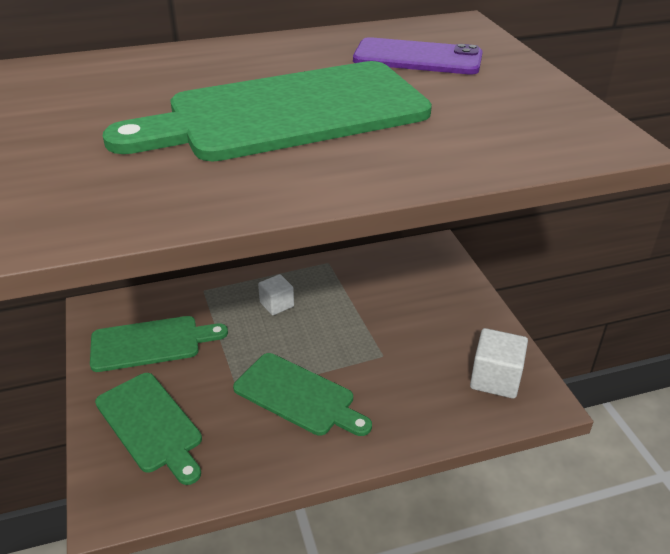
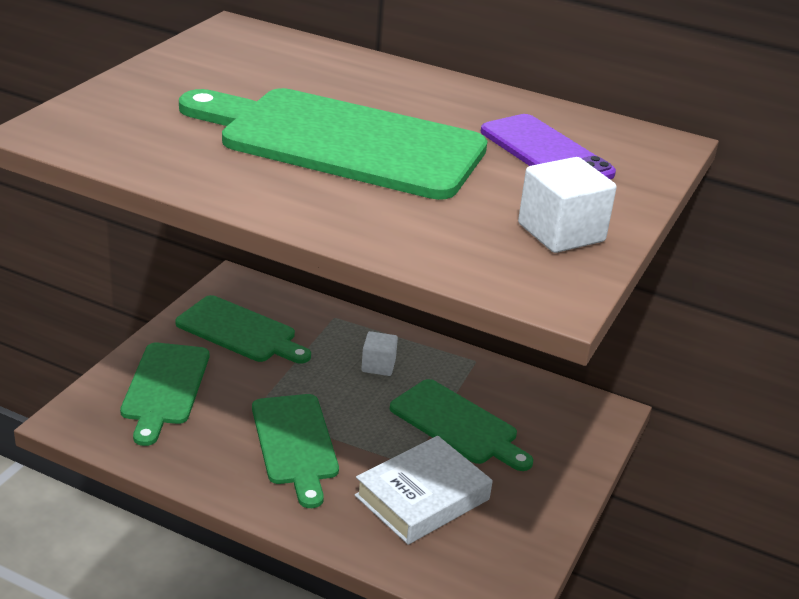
camera: 40 degrees right, 5 degrees down
white cube [470,328,528,399] -> white cube moved to [518,157,617,253]
none -> white book [355,436,493,545]
none -> green cutting board [390,379,533,471]

